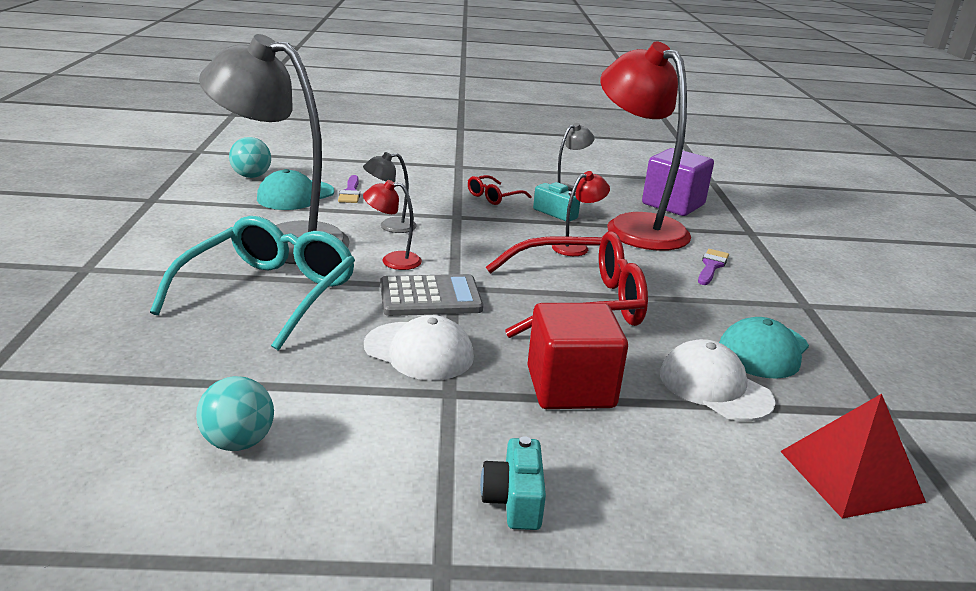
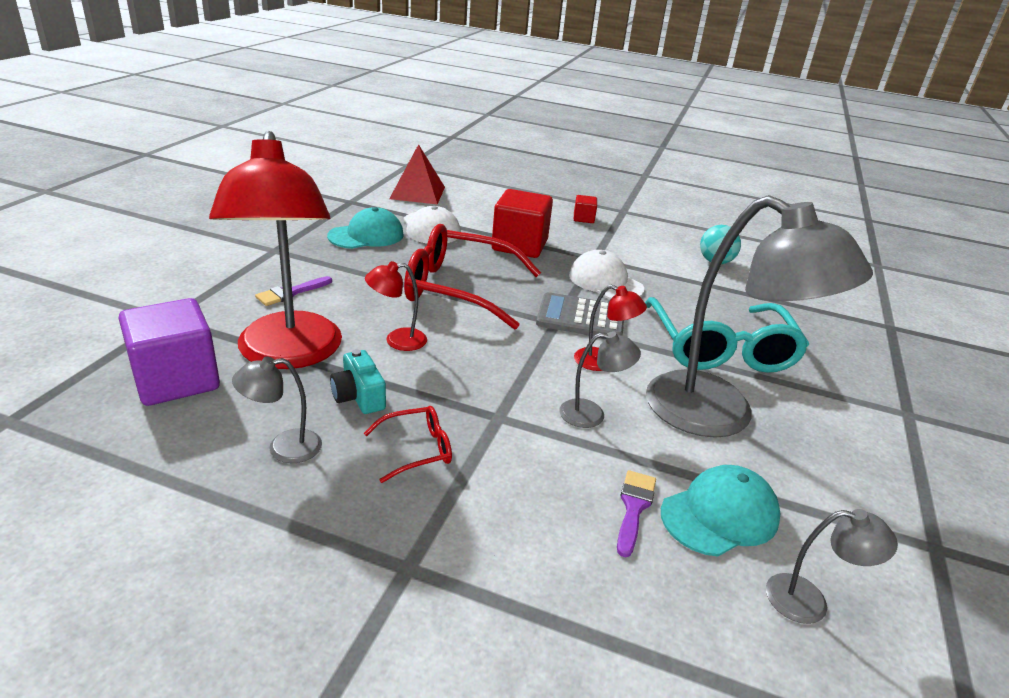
camera: 160 degrees left, 5 degrees up
turquoise glasses [150,216,355,351] -> turquoise glasses turned 45 degrees counterclockwise [645,297,809,373]
turquoise ball [229,137,271,178] -> grey lamp [766,509,898,624]
turquoise camera [480,436,546,530] -> red cube [574,195,597,223]

